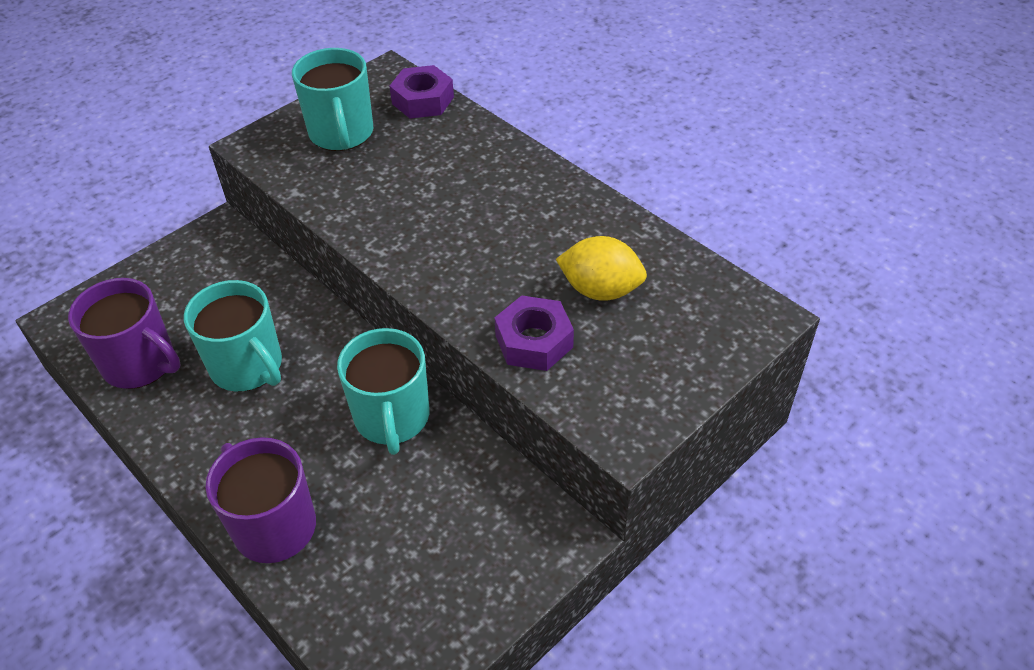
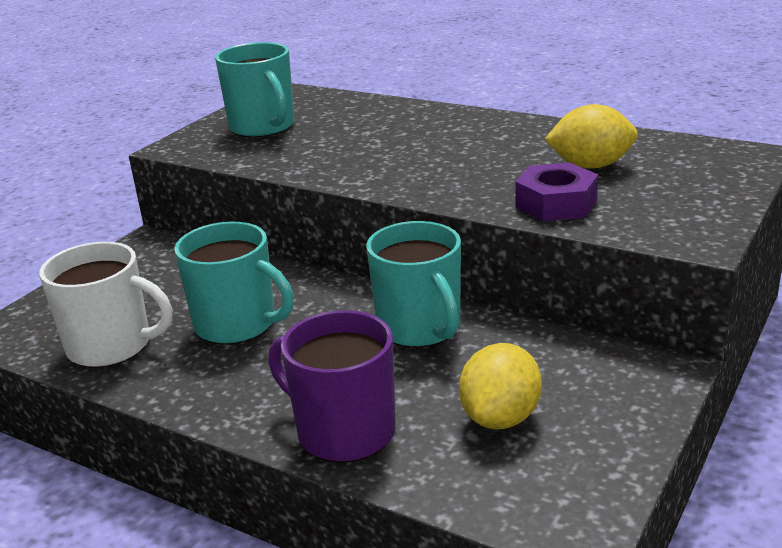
camera: 15 degrees left, 20 degrees down
purple mug [68,278,181,389] -> white mug [39,242,173,368]
purple nut [389,65,454,119] -> none
none -> yellow lemon [459,343,542,429]

